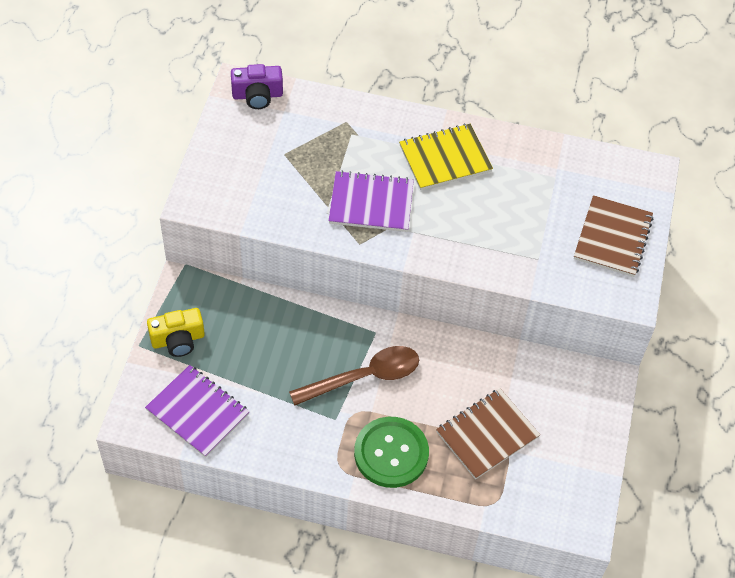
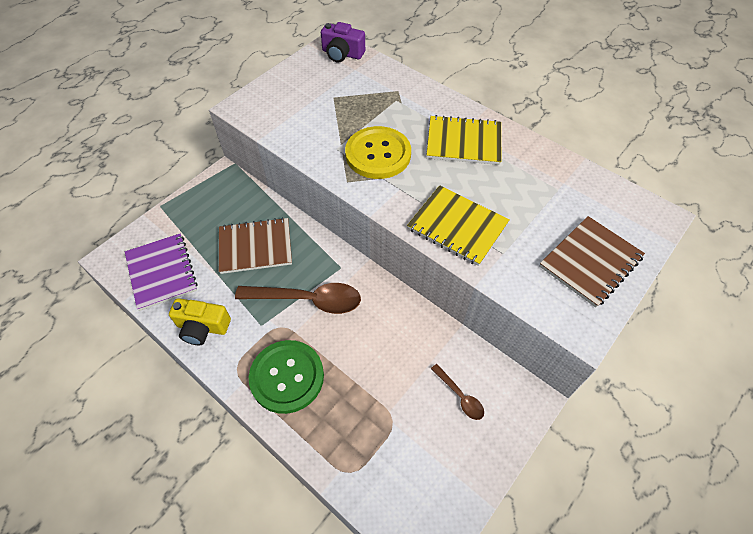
camera: 30 degrees right, 0 degrees up
yellow camera [147,308,205,357] -> yellow camera moved to [169,298,231,345]
purple notebook [328,170,414,232] -> yellow button [345,126,411,179]
brown notebook [436,388,540,479] -> brown notebook moved to [219,217,292,274]
none -> yellow notebook [407,185,509,266]
none -> brown spoon [431,364,484,420]

